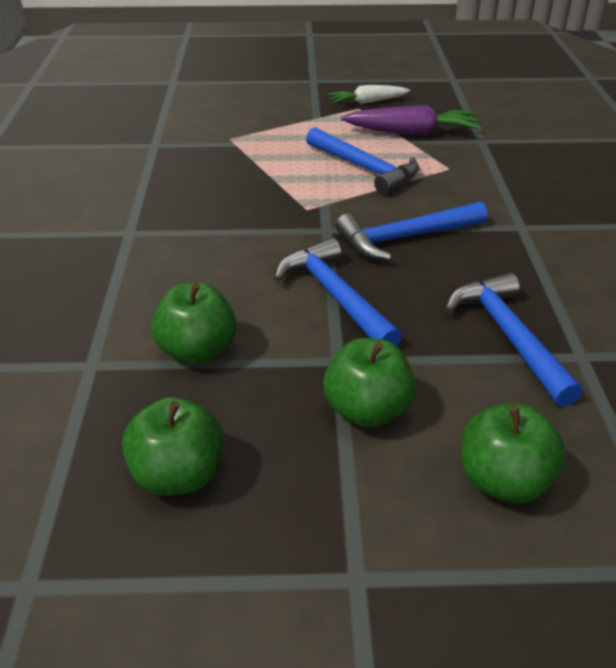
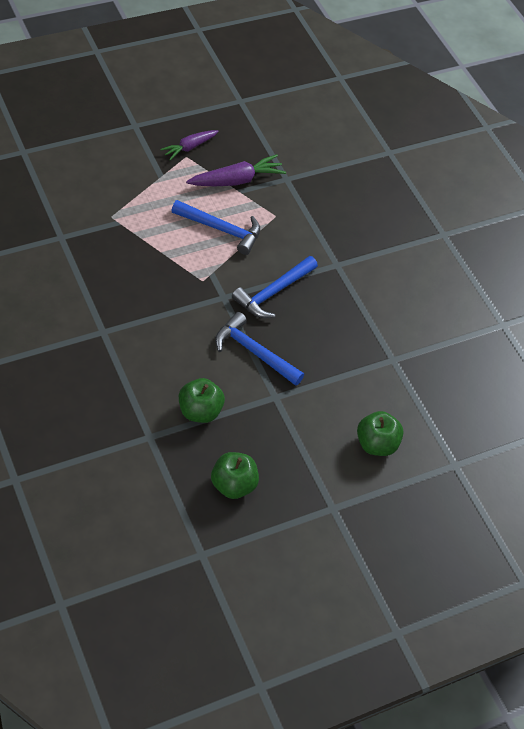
camera: 30 degrees left, 15 degrees up
green apple [323,338,416,428] -> none
white carrot [328,85,410,104] -> purple carrot [160,130,219,160]
blue hammer [446,273,583,407] -> none

